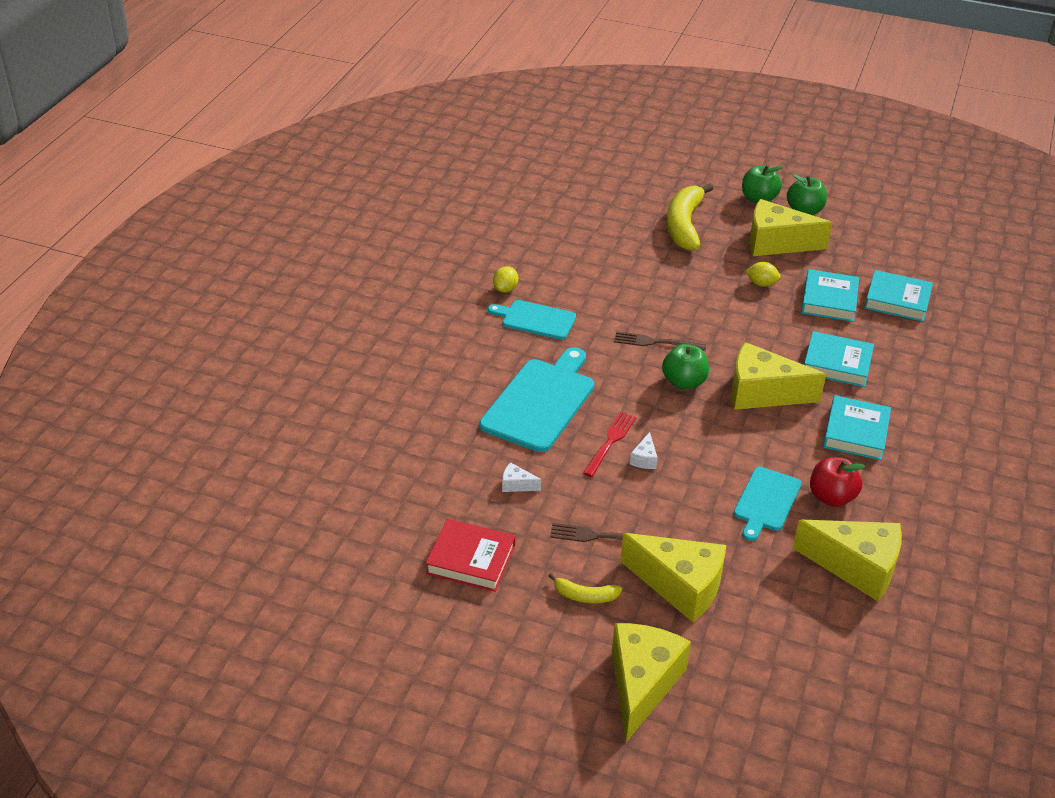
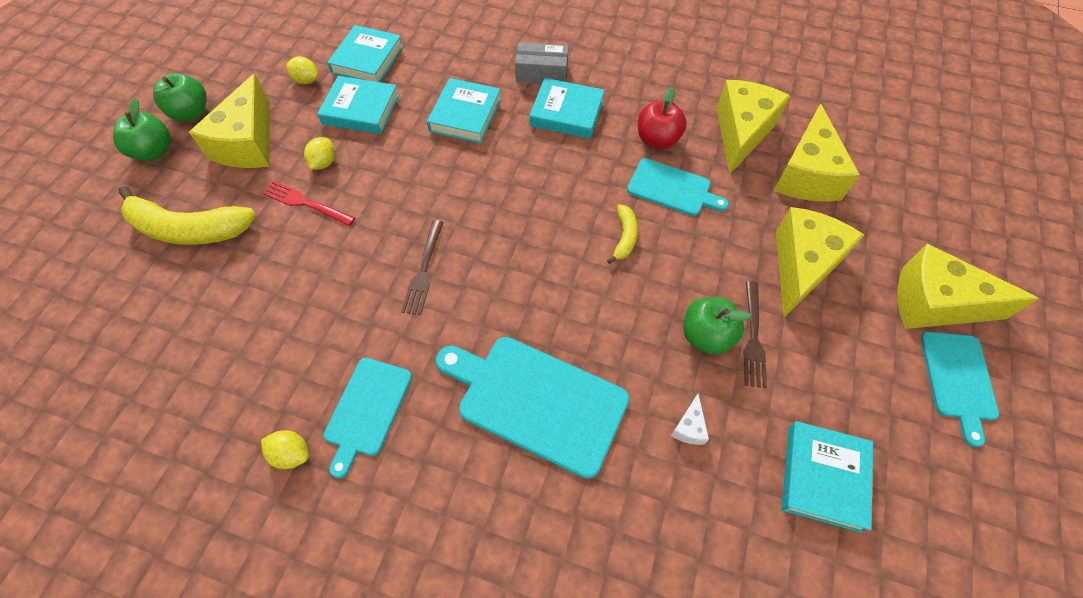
camera: 90 degrees left, 20 degrees up
red book [426,519,515,592] -> turquoise book [782,421,873,533]
yellow banana [549,573,622,603] -> yellow banana moved to [607,204,638,264]
red fork [583,412,636,477] -> red fork moved to [263,181,355,226]
white cheese [630,432,658,469] -> none
green apple [662,344,709,390] -> green apple moved to [684,297,751,355]
yellow cheese [731,342,826,410] -> yellow cheese moved to [773,104,860,202]
none -> yellow lemon [286,56,318,84]
none -> grey box [515,42,569,84]
none -> turquoise cutting board [921,332,999,447]

